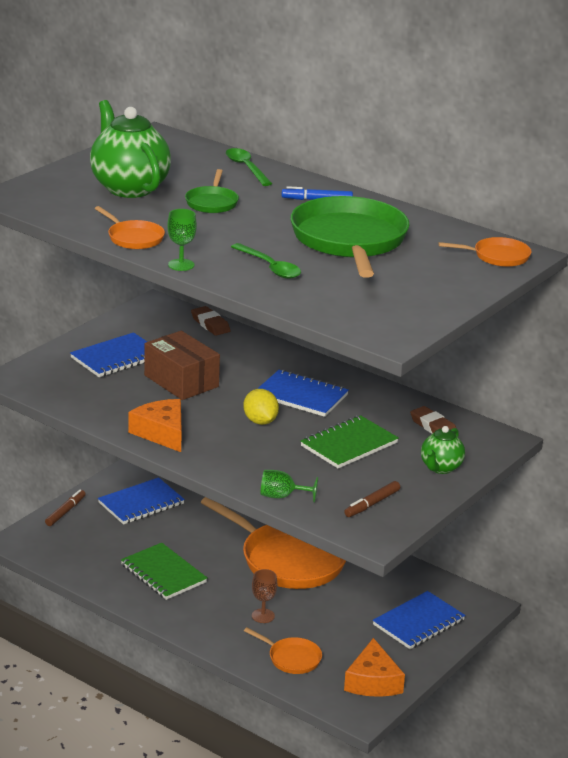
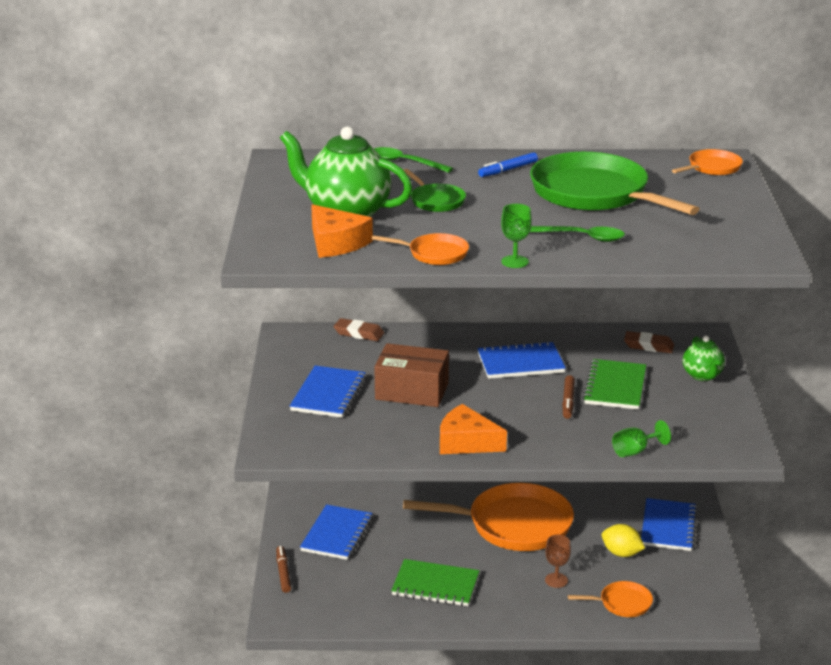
camera: 35 degrees left, 0 degrees up
yellow lemon [243,389,279,425] -> yellow lemon moved to [602,524,645,557]
brown marker [344,481,400,517] -> brown marker moved to [562,375,575,419]
orange cheese [344,638,405,697] -> orange cheese moved to [311,204,373,258]

